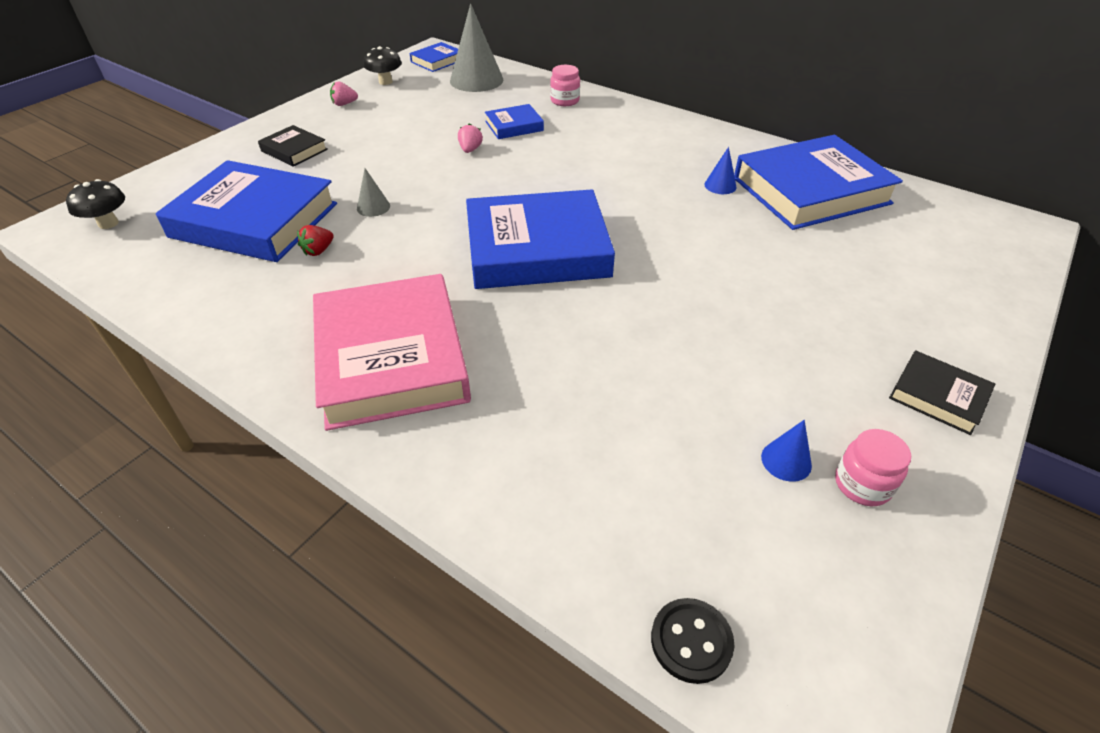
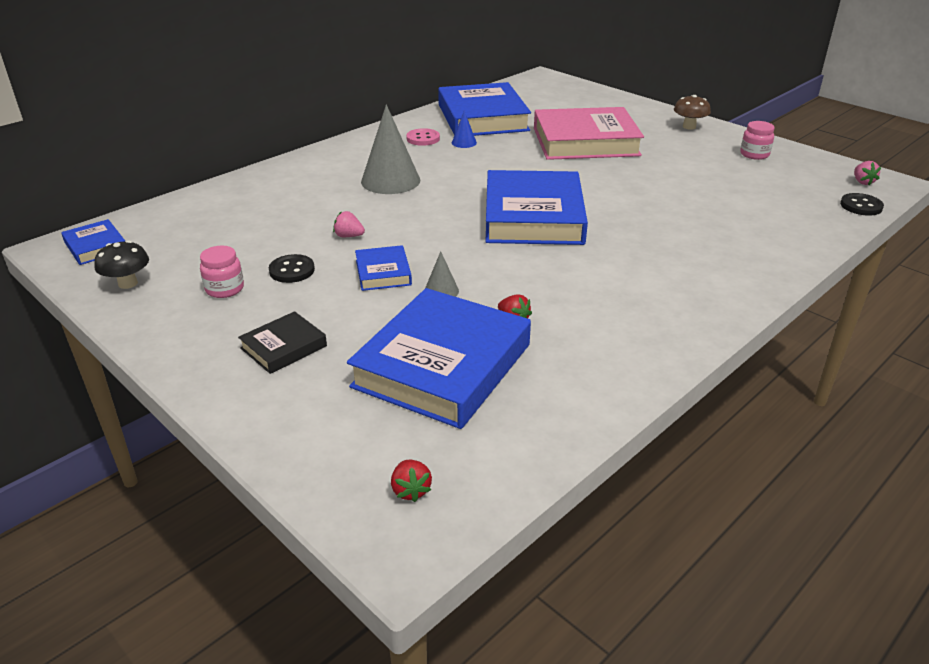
camera: 80 degrees left, 10 degrees down
black mushroom [66,179,125,229] -> red strawberry [391,460,432,502]
pink book [313,274,471,431] -> pink book moved to [534,107,644,160]
pink strawberry [330,81,358,106] -> pink strawberry moved to [854,161,881,185]
grey cone [450,3,503,92] -> grey cone moved to [361,104,420,194]
blue book [485,104,544,139] -> blue book moved to [355,245,412,291]
pink jar [550,65,580,106] -> pink jar moved to [200,245,244,298]
blue cone [761,420,812,482] -> none
black book [889,350,995,435] -> brown mushroom [674,95,711,130]
none -> black button [269,254,315,283]
none -> pink button [406,128,440,146]

